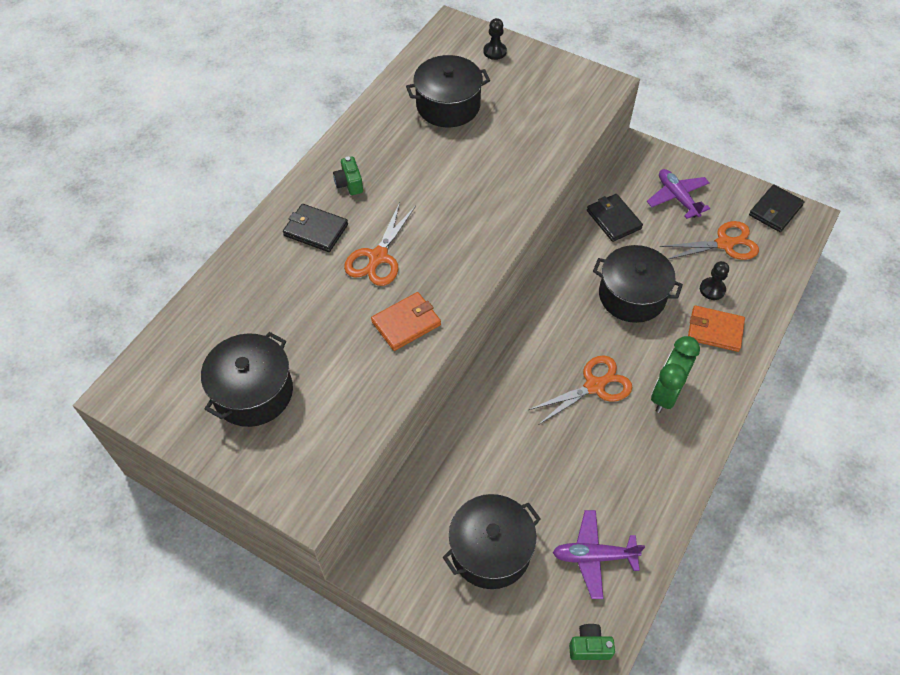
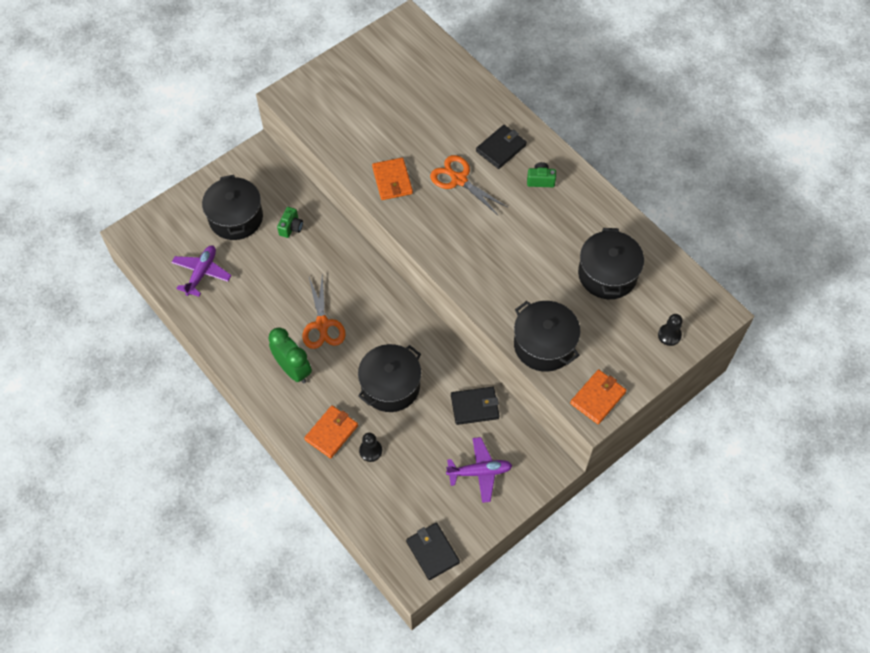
camera: 110 degrees right, 5 degrees up
black pot [201,332,293,427] -> black pot moved to [514,301,580,372]
green camera [569,624,615,660] -> green camera moved to [277,207,303,238]
orange scissors [660,221,759,260] -> none
none -> orange wallet [570,369,627,424]

